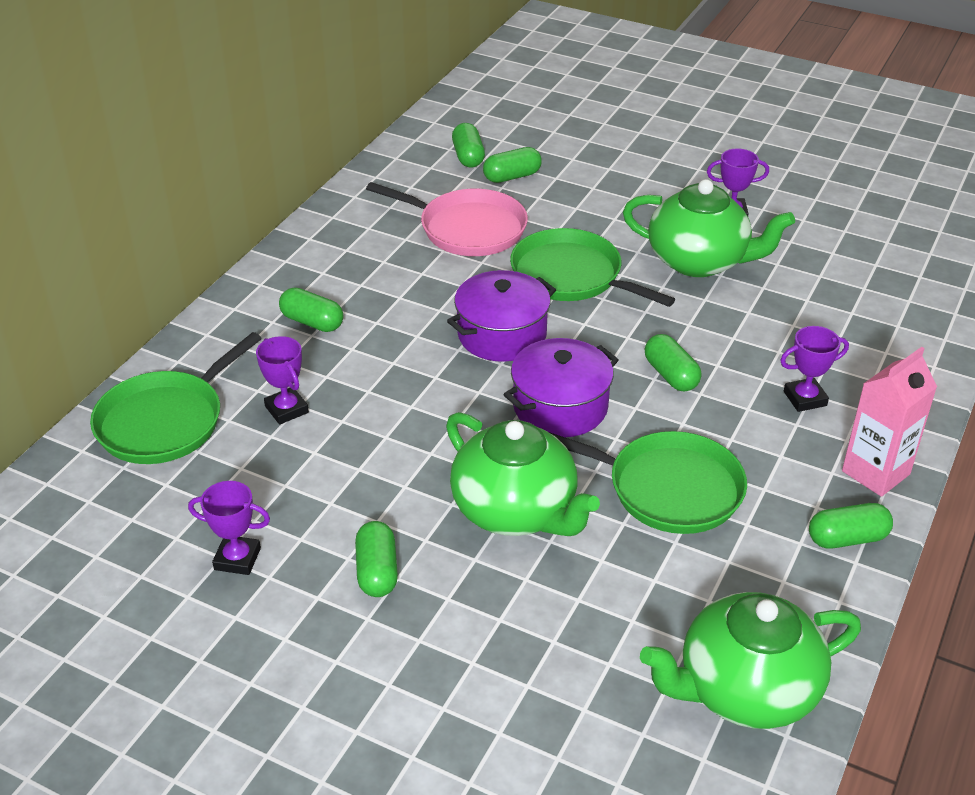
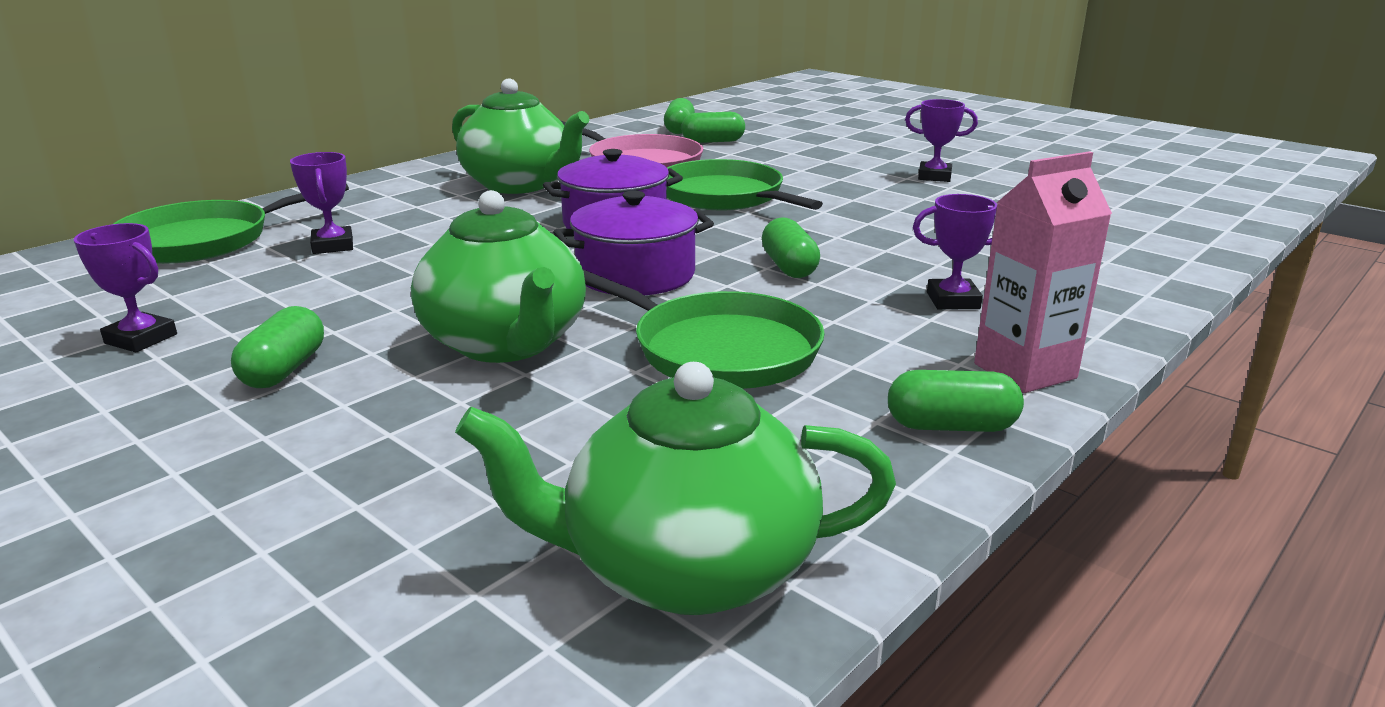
camera: 15 degrees right, 15 degrees down
green capsule [279,287,343,332] -> none
green teapot [623,179,795,277] -> green teapot moved to [452,79,590,194]

